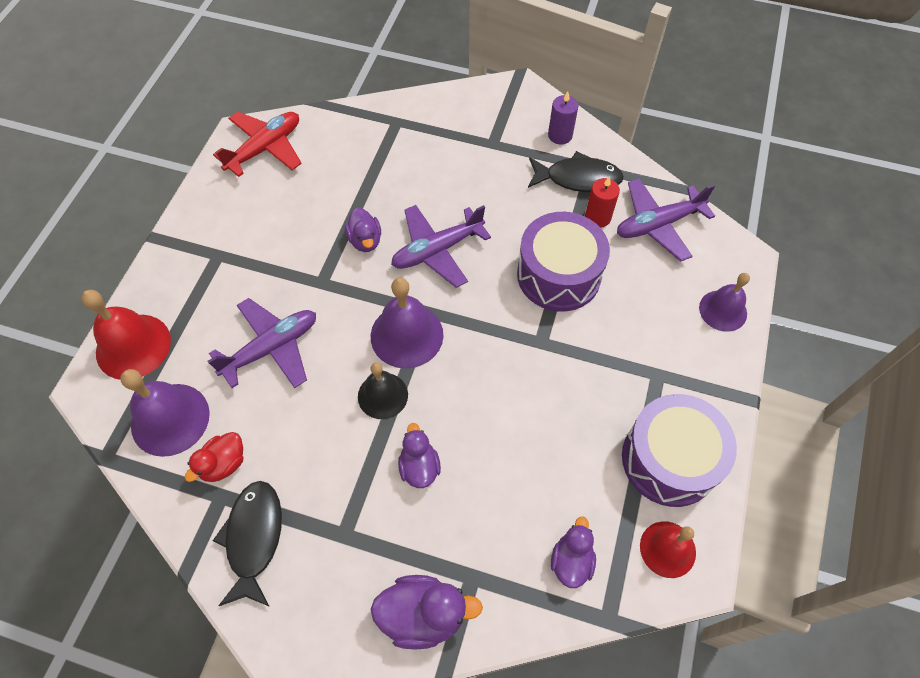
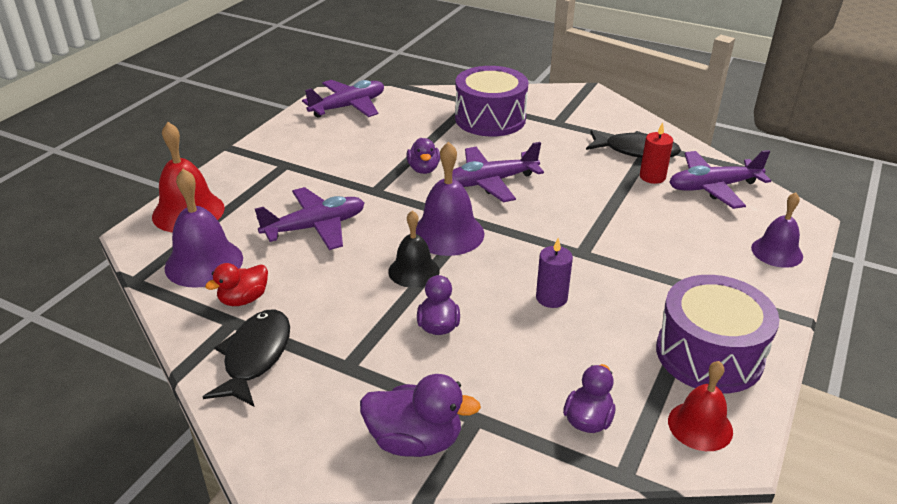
camera: 10 degrees right, 25 degrees down
red plane [213,112,302,177] -> purple plane [302,80,384,118]
purple drum [517,212,610,312] -> purple drum moved to [455,66,529,137]
purple candle [548,91,578,144] -> purple candle moved to [536,238,573,308]

